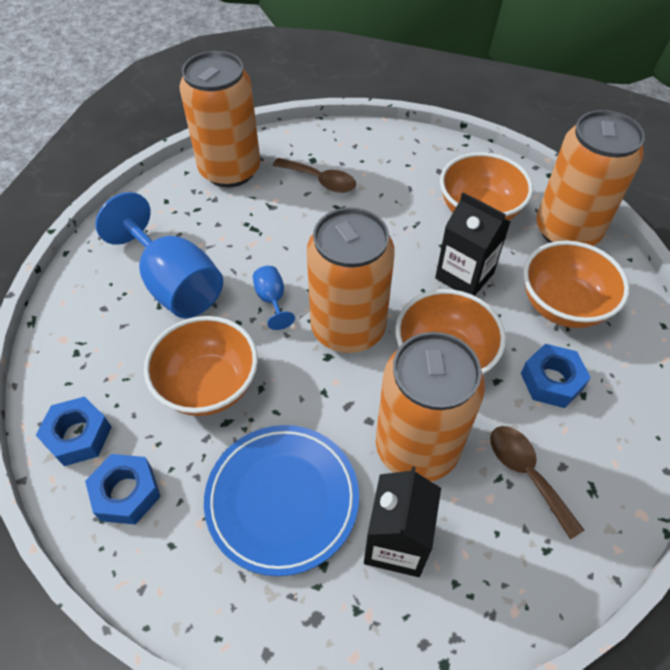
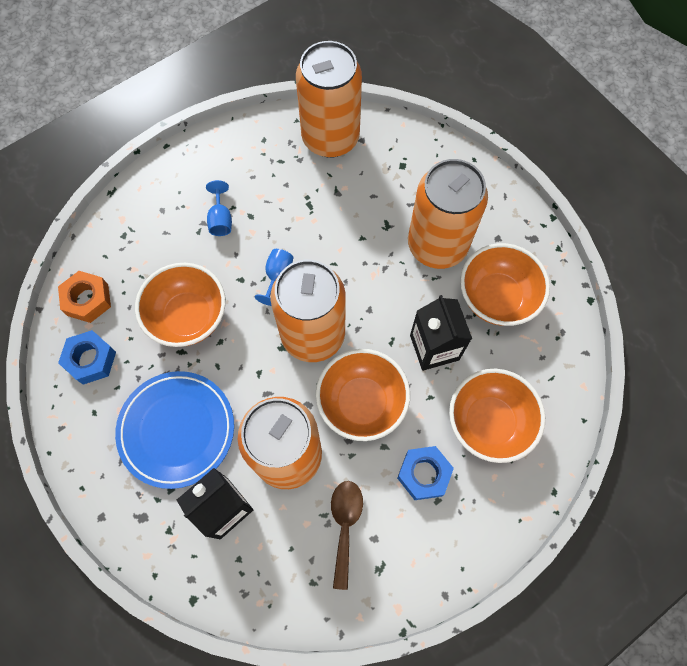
camera: 35 degrees right, 15 degrees up
blue nut [36,397,111,466] -> orange nut [58,271,111,323]
blue goblet [95,192,223,318] -> blue goblet [206,180,232,236], size x0.44
brown spoon [273,158,356,193] -> none
orange can [536,110,645,246] -> orange can moved to [408,159,488,269]

